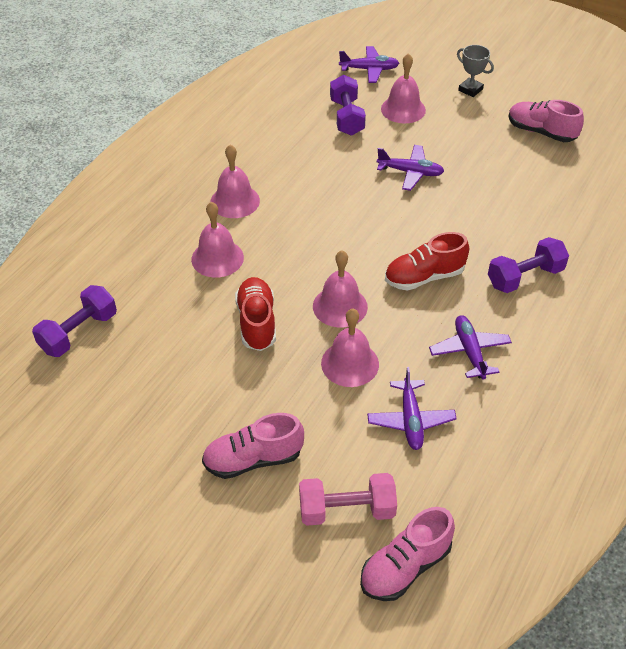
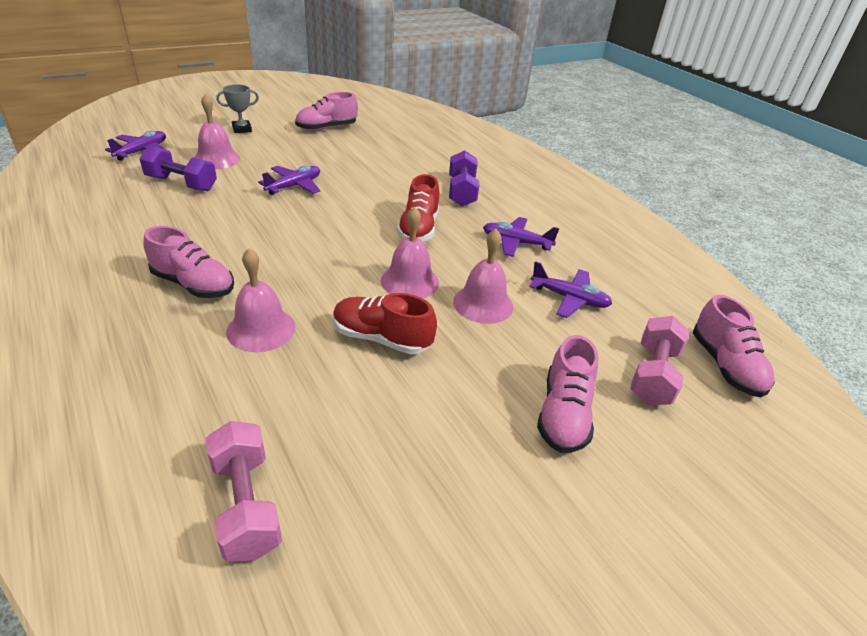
camera: 65 degrees left, 10 degrees down
purple dumbbell [32,285,117,357] -> pink dumbbell [206,421,282,561]
pink bell [210,145,260,218] -> pink shoe [143,226,234,298]

